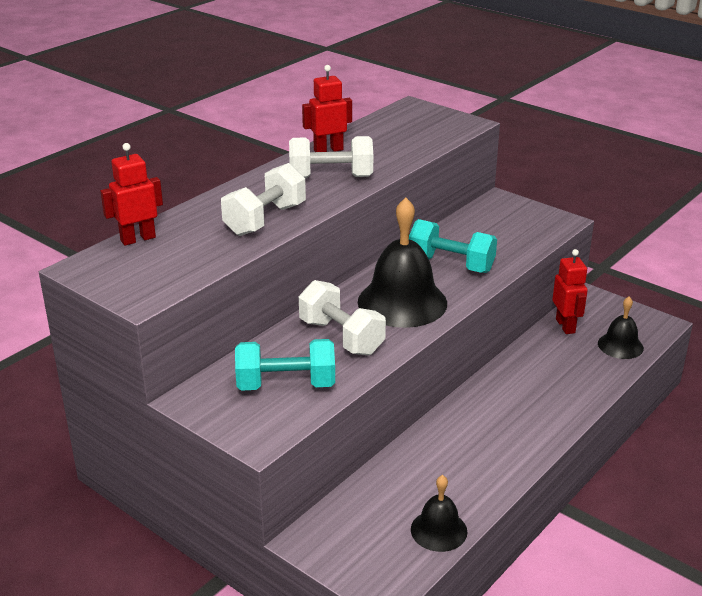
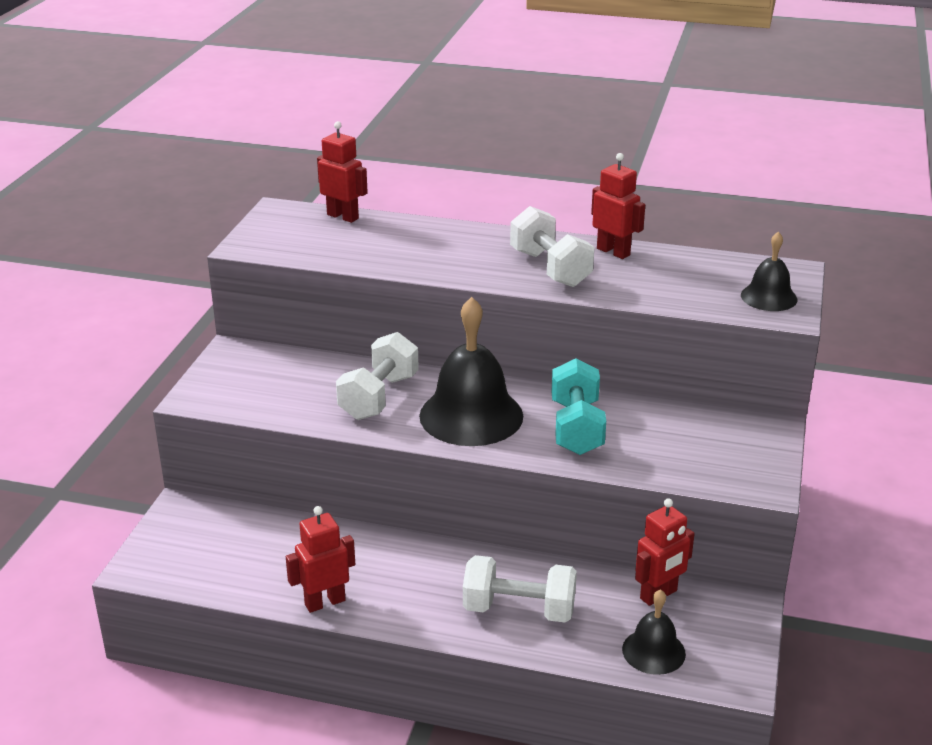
camera: 65 degrees right, 0 degrees up
white dumbbell [221,163,306,236] -> white dumbbell moved to [463,555,577,623]
turquoise dumbbell [235,339,335,391] -> none
black bell [411,475,468,552] -> black bell moved to [741,231,797,311]
none -> red robot [286,506,355,613]

